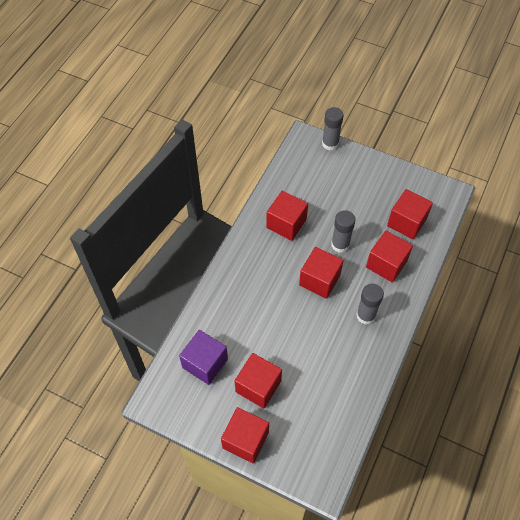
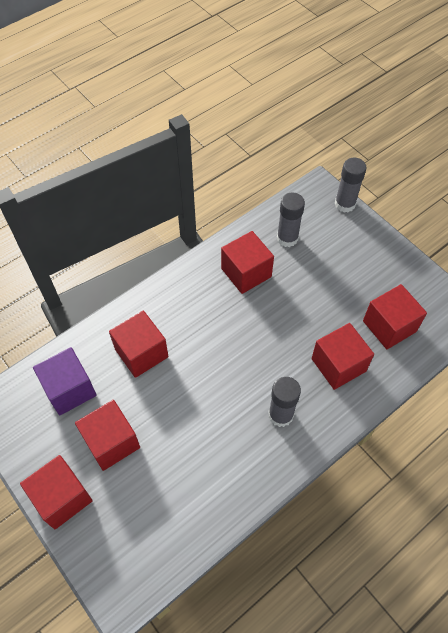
camera: 25 degrees right, 0 degrees up
red cube [299,247,344,299] -> red cube moved to [109,311,169,378]
grey glue stick [331,210,356,253] -> grey glue stick moved to [277,192,305,247]

